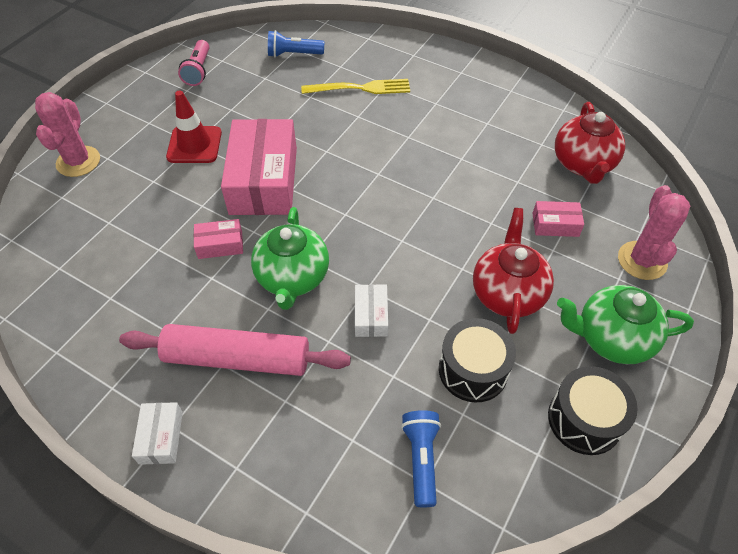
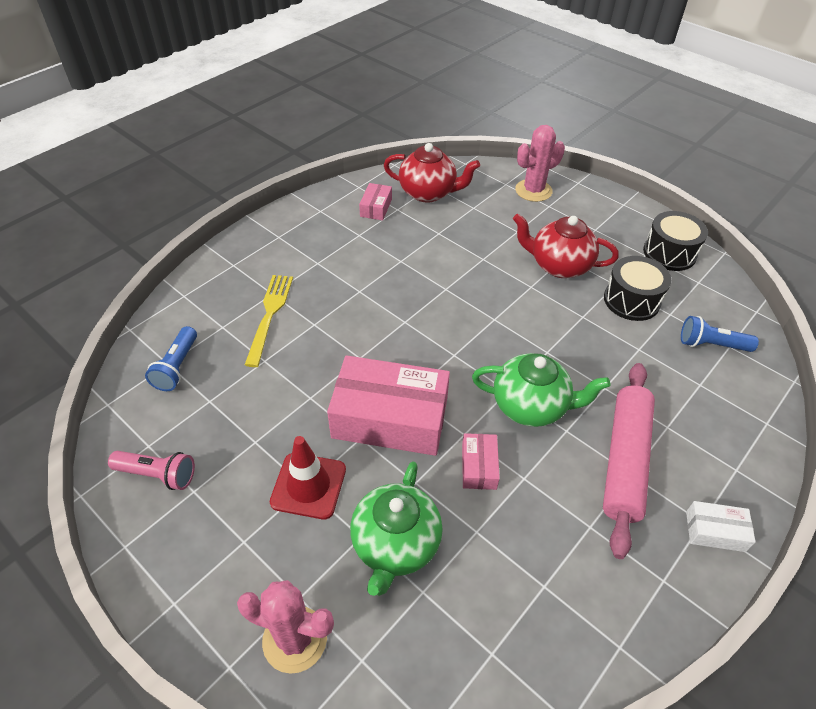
camera: 80 degrees left, 5 degrees down
white box [355,284,388,337] -> none
pink box [532,201,584,237] -> pink box moved to [359,183,392,220]
green teapot [557,285,694,364] -> green teapot moved to [350,461,443,596]
pink cactus [618,185,690,280] -> pink cactus turned 45 degrees counterclockwise [515,125,565,202]

